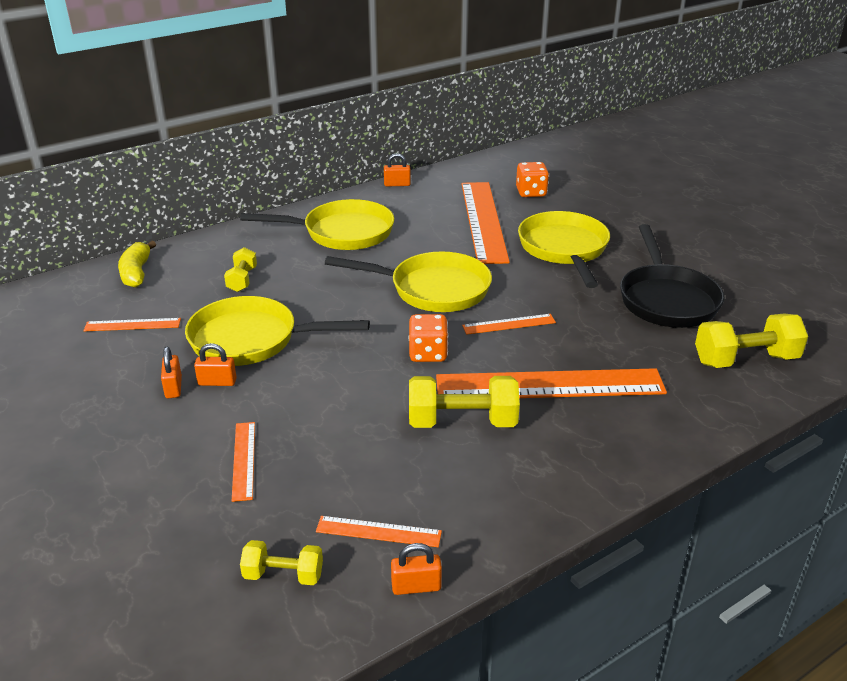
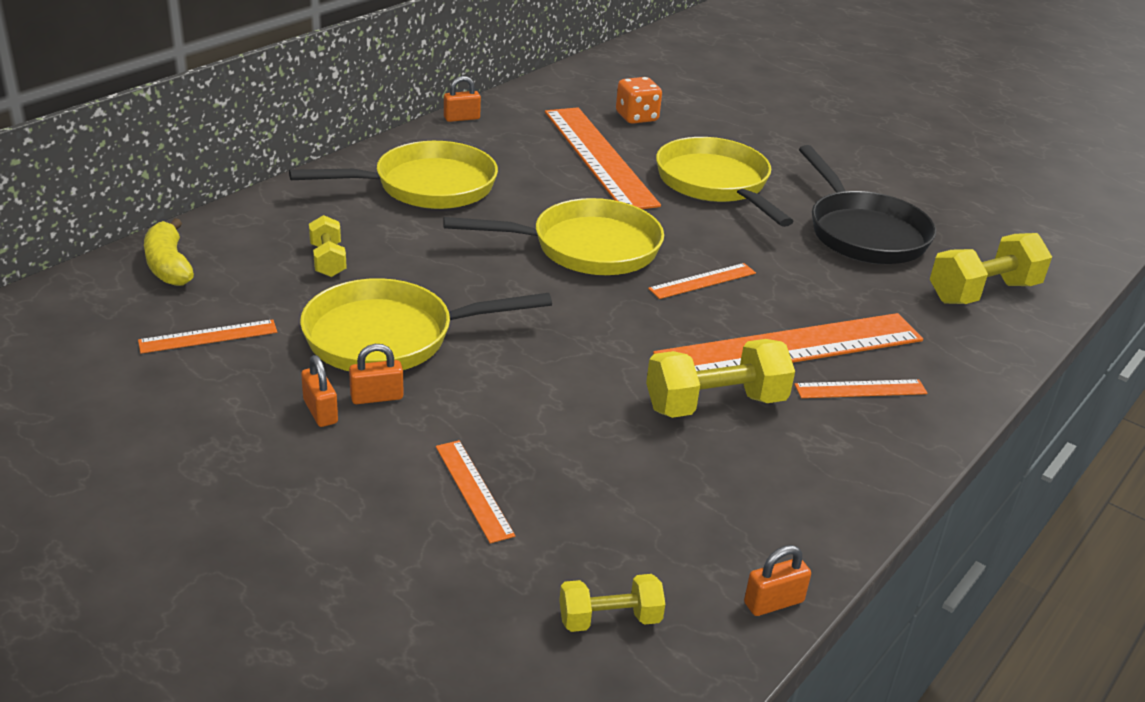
camera: 20 degrees left, 0 degrees up
orange ruler [316,516,442,547] -> orange ruler moved to [794,379,927,398]
orange dice [409,314,448,362] -> none

